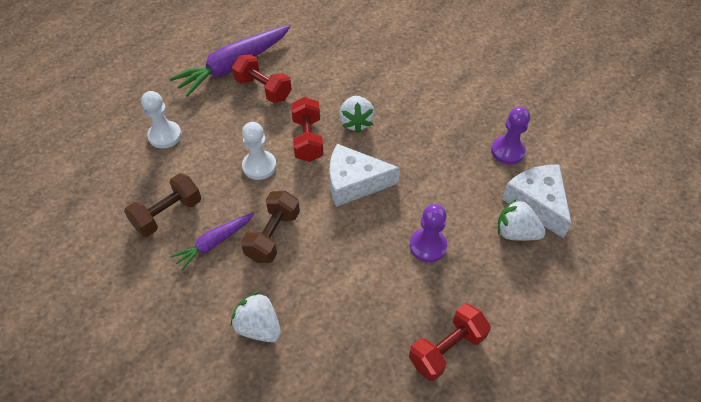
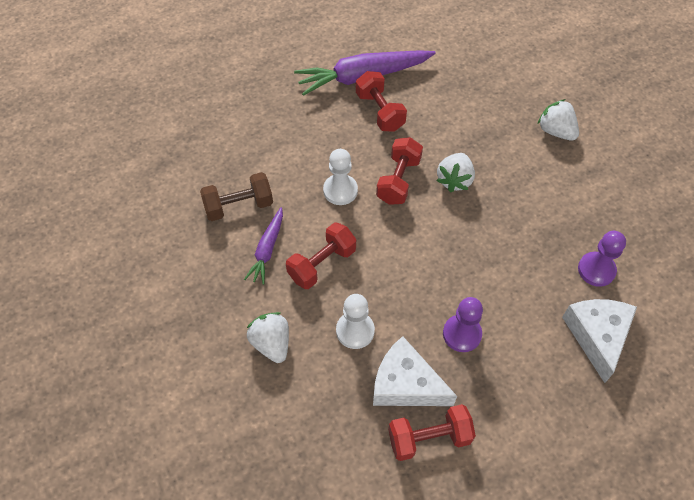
camera: 25 degrees right, 5 degrees up
white pawn [141,91,182,149] -> white pawn moved to [336,294,375,349]
purple carrot [170,213,254,271] -> purple carrot turned 60 degrees counterclockwise [244,207,283,285]
brown dumbbell [241,191,300,263] -> red dumbbell [286,222,356,289]
white cheese [329,144,400,207] -> white cheese moved to [373,336,457,406]
white strawberry [498,199,546,241] -> white strawberry moved to [538,99,579,141]

